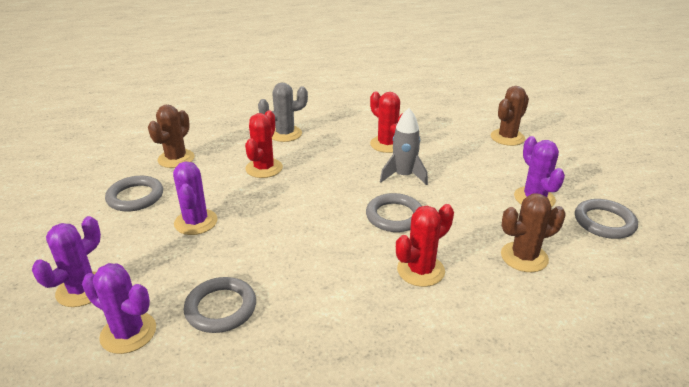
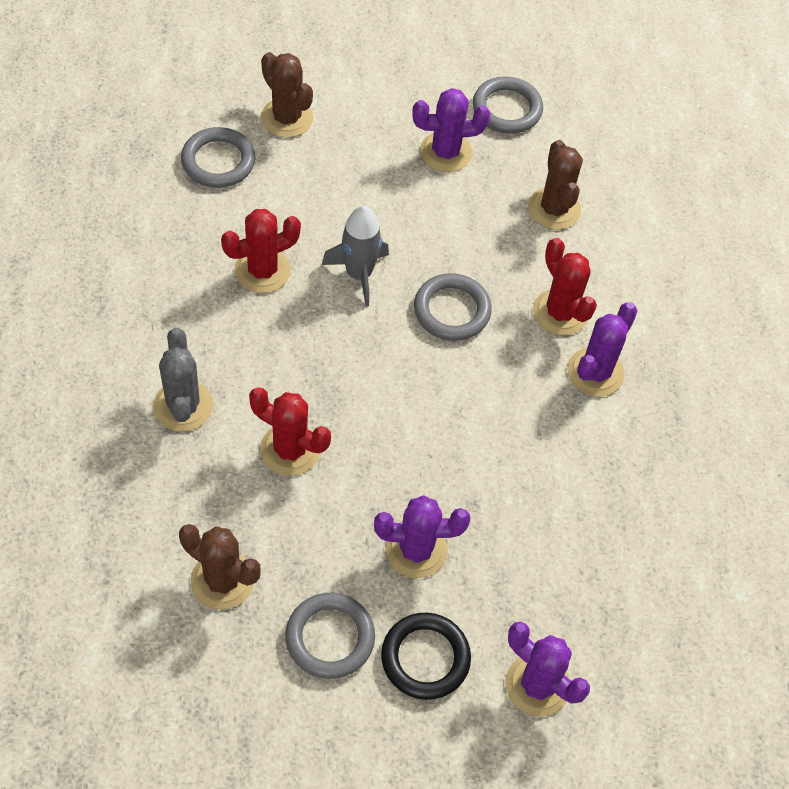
camera: 85 degrees left, 25 degrees up
purple cactus [82,263,156,354] -> purple cactus moved to [567,302,638,397]
grey ring [184,277,256,333] -> grey ring moved to [181,127,255,188]
none -> black ring [381,613,471,700]

